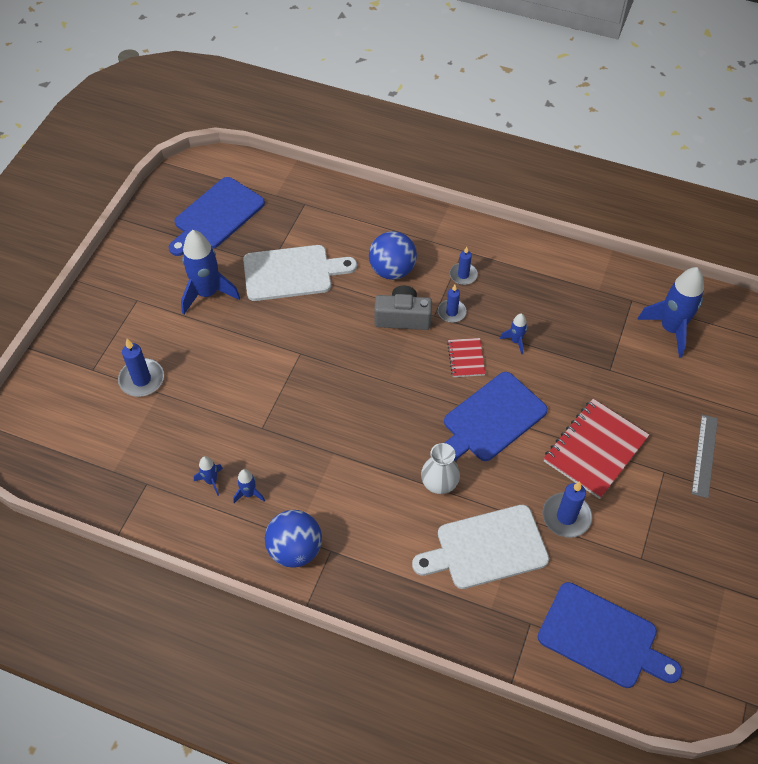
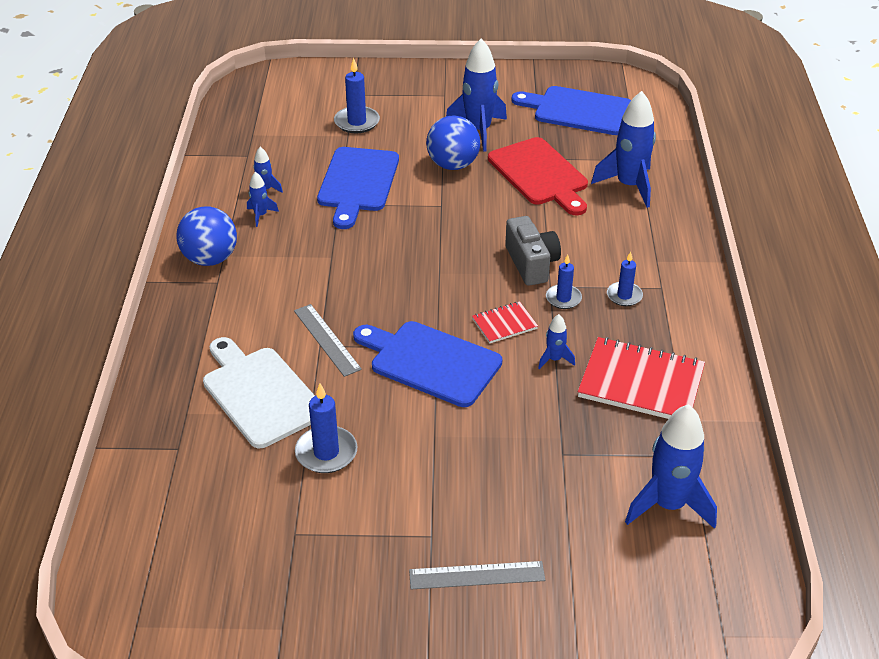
camera: 70 degrees right, 15 degrees down
white cutting board [243,245,357,301] -> red cutting board [488,137,588,215]
blue ball [369,231,417,280] -> blue ball moved to [426,115,480,170]
white vase [421,443,460,494] -> grey ruler [294,304,362,377]
blue cutting board [538,582,682,688] -> blue cutting board moved to [317,147,399,229]
red notebook [544,399,649,499] -> red notebook moved to [578,337,705,419]
none -> blue rocket [591,91,656,208]

